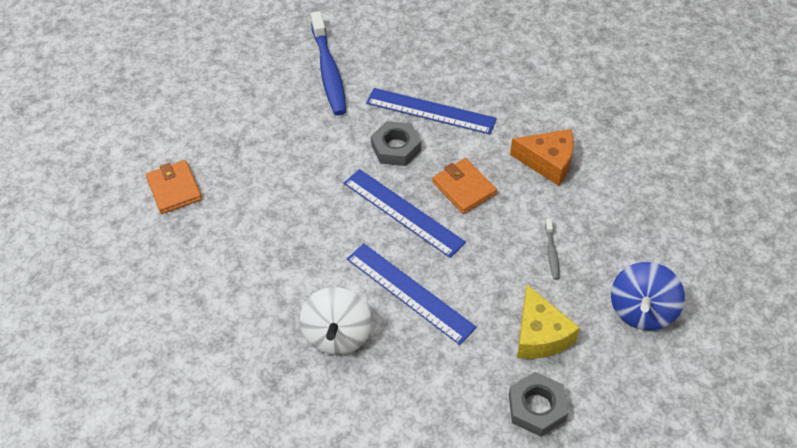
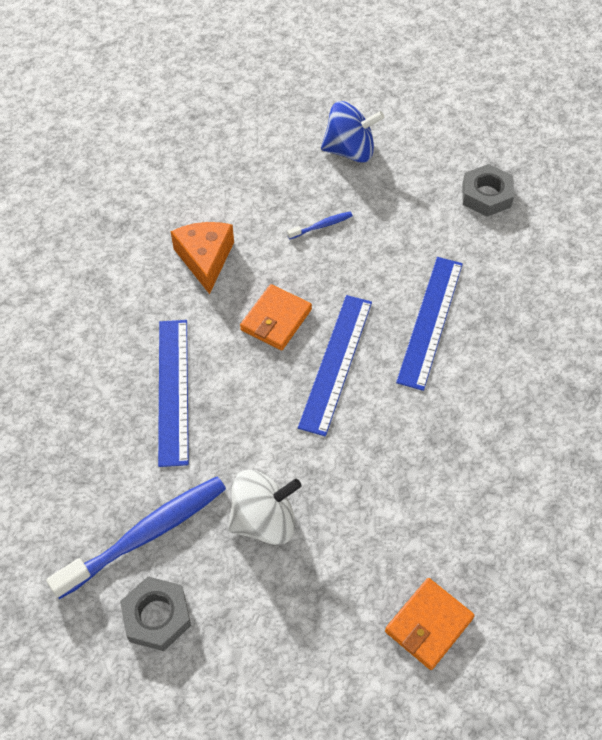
camera: 115 degrees left, 5 degrees up
white spinning top [300,287,372,355] -> white spinning top moved to [228,470,301,545]
grey nut [371,121,421,166] -> grey nut moved to [120,576,191,651]
yellow cheese [517,284,580,359] -> none
grey toothbrush [545,219,560,280] -> blue toothbrush [287,212,353,239]

